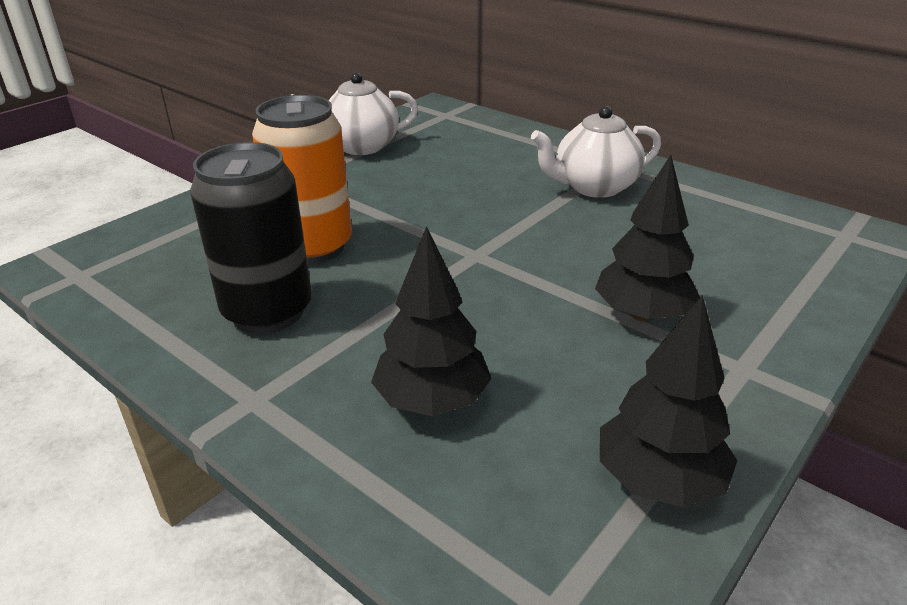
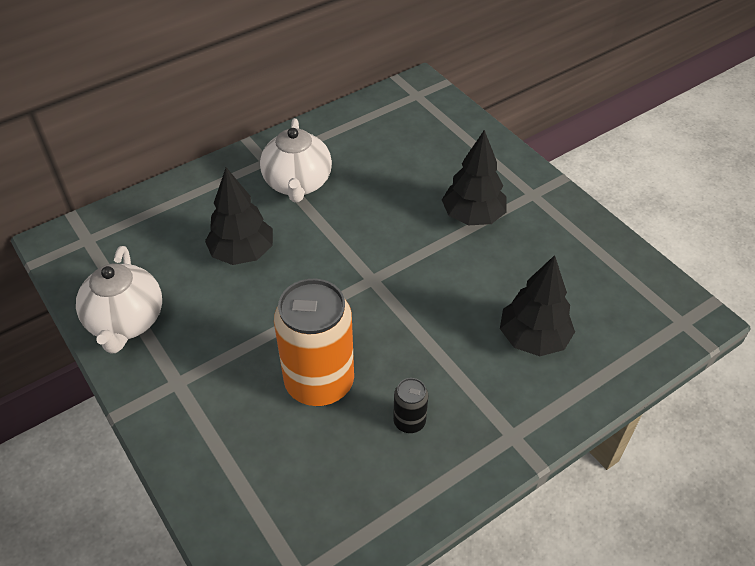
camera: 75 degrees left, 15 degrees up
black can [190,142,312,334] -> black can [393,378,428,433], size x0.45
black tree [600,295,738,508] -> black tree moved to [205,167,273,265]

